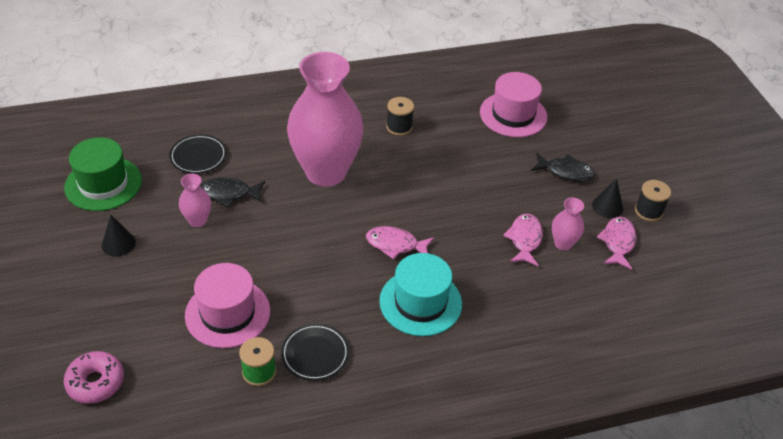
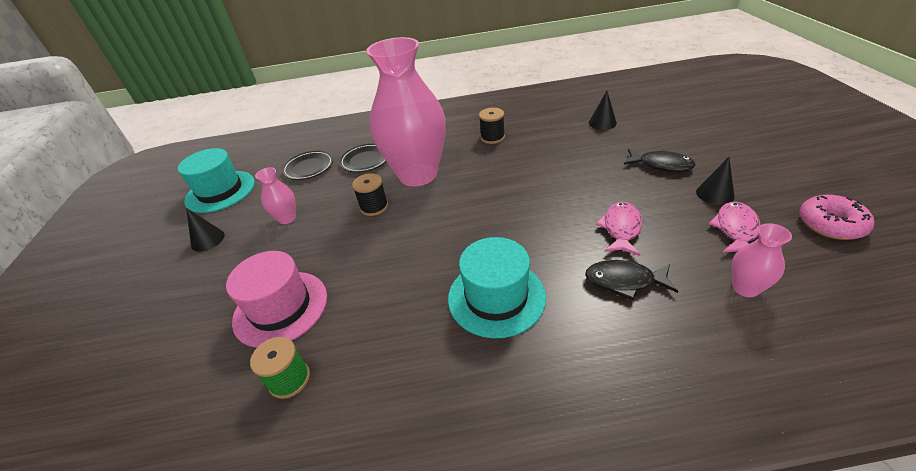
camera: 15 degrees right, 5 degrees down
green hat [64,137,142,211] -> turquoise hat [178,148,255,213]
pink donut [64,351,124,404] -> pink donut moved to [799,195,874,240]
black fish [200,178,265,207] -> black fish moved to [585,260,678,300]
black plate [281,323,349,381] -> black plate moved to [339,144,386,172]
pink fish [366,226,434,260] -> none
pink hat [480,72,547,137] -> black cone [589,91,617,130]
pink vase [552,197,584,250] -> pink vase moved to [731,223,792,297]
black spool [635,180,671,221] -> black spool moved to [352,173,388,216]

